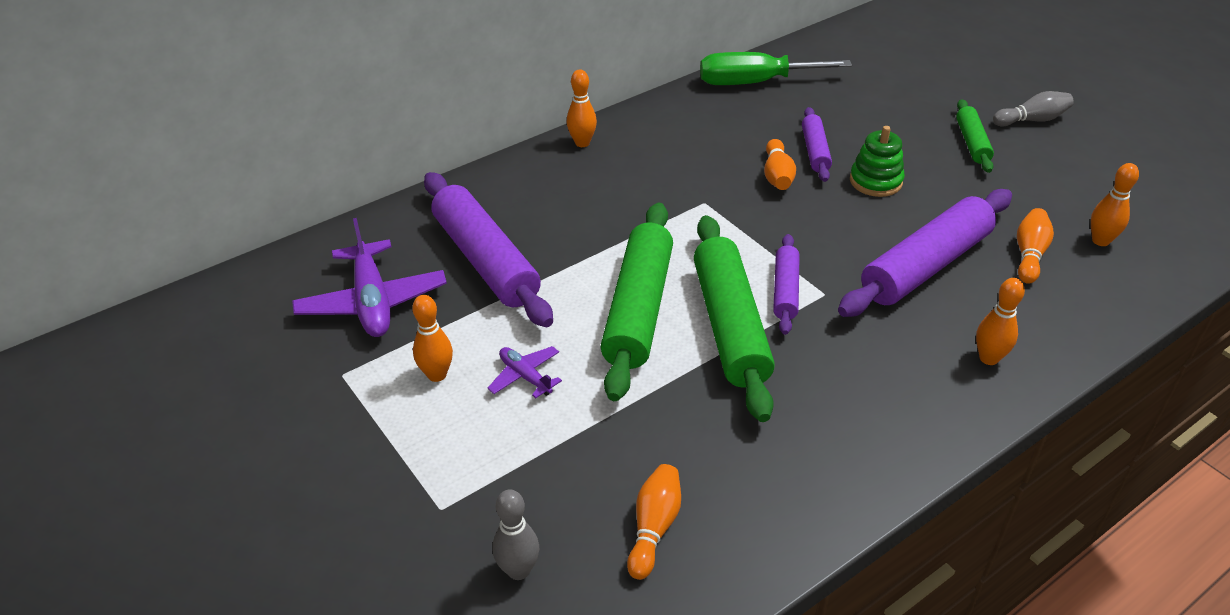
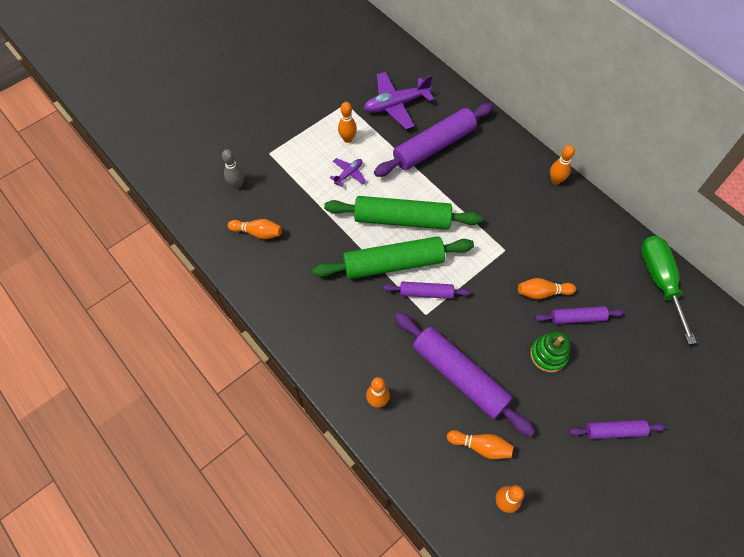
camera: 85 degrees right, 20 degrees up
green rolling pin [956,99,994,173] -> purple rolling pin [569,420,666,439]
grey bowling pin [993,91,1074,127] -> none

